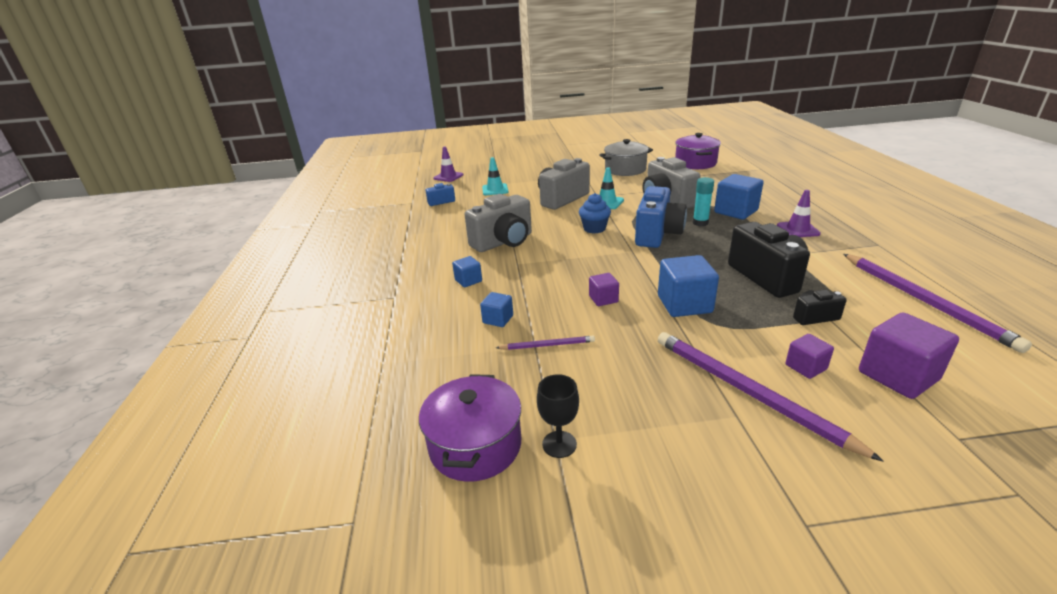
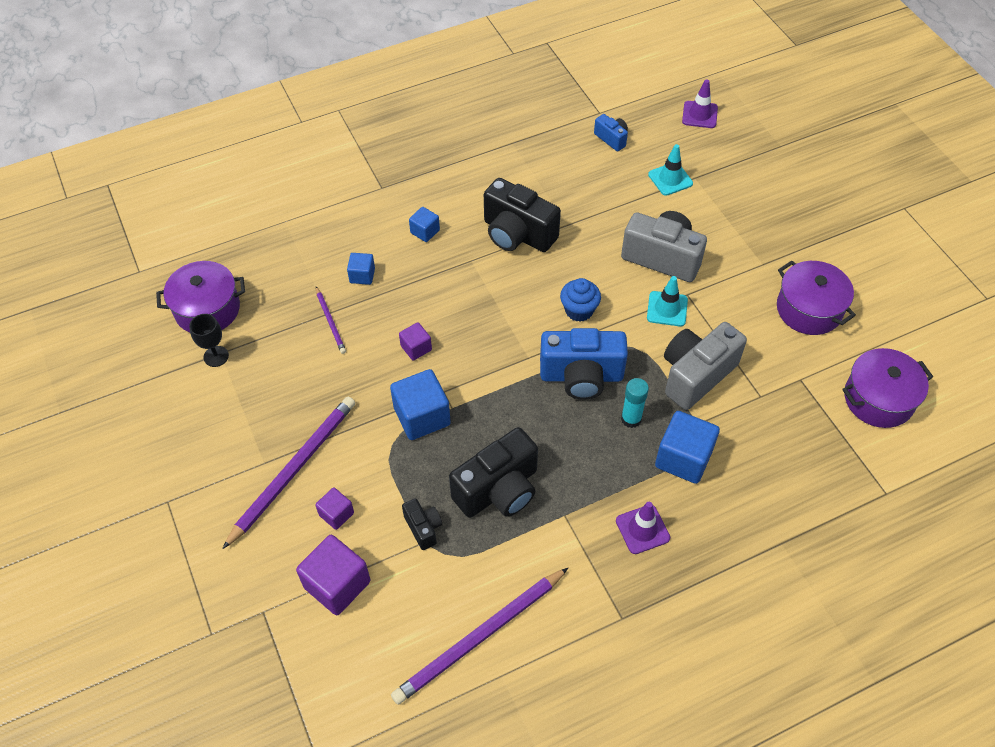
camera: 70 degrees right, 25 degrees up
grey camera [465,194,532,252] -> black camera [484,178,561,252]
grey pot [599,139,653,176] -> purple pot [777,260,856,335]

